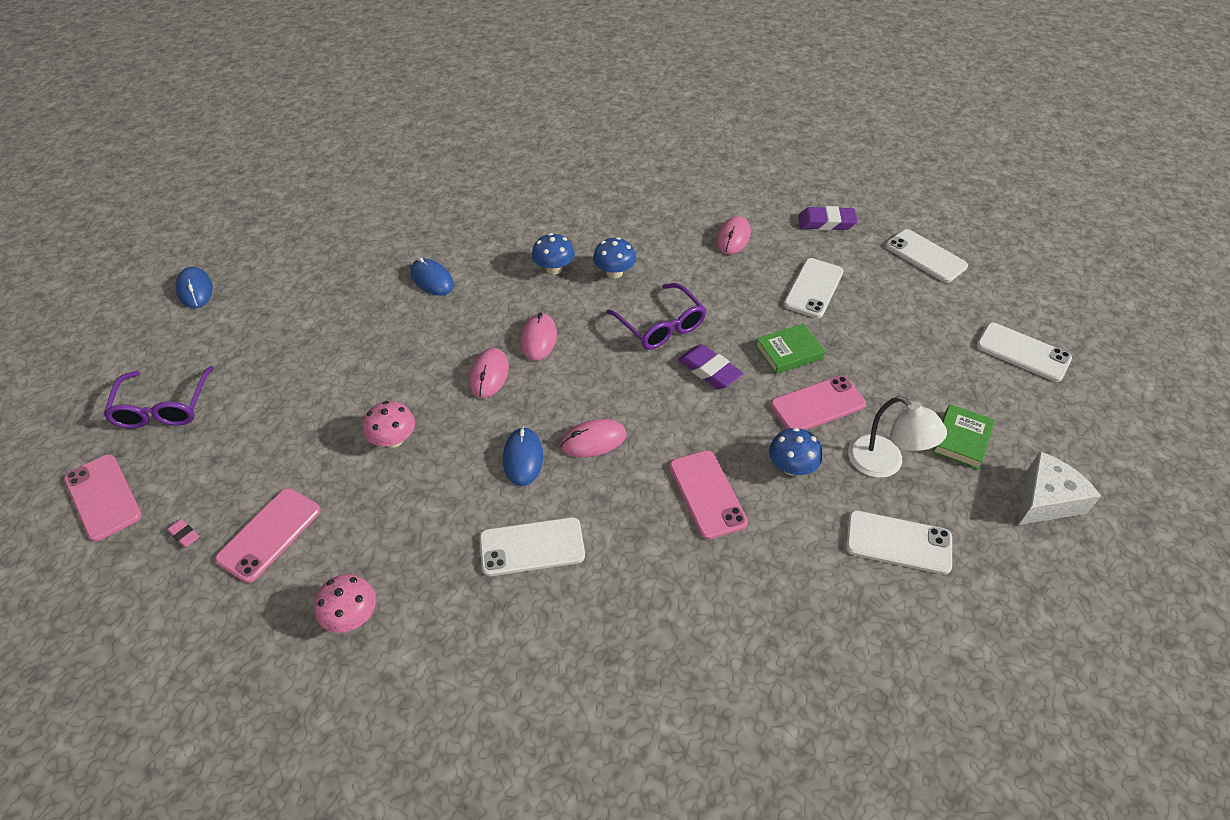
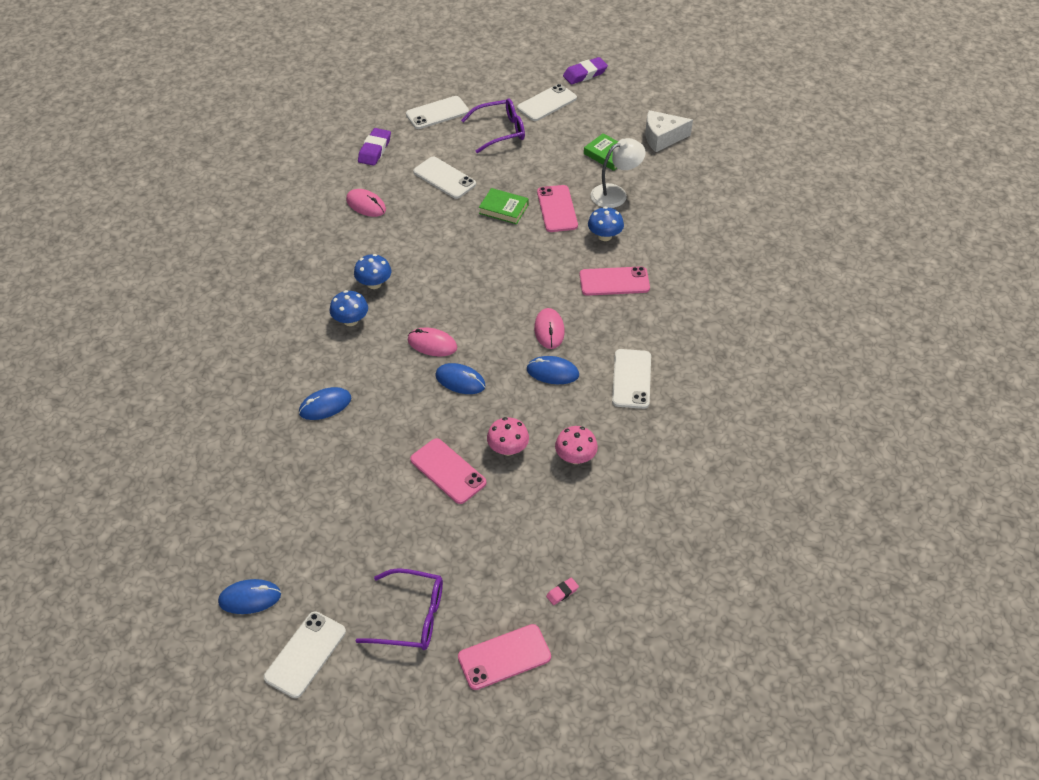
camera: 75 degrees left, 0 degrees up
pink phone [215,488,321,583] -> pink phone moved to [410,438,486,504]
pink mushroom [314,574,376,633] -> pink mushroom moved to [555,426,598,464]
pink mouse [469,348,509,398] -> blue mouse [435,363,486,394]
purple glasses [606,283,706,349] -> purple glasses moved to [461,98,525,153]
purple eraser [678,344,743,389] -> purple eraser moved to [563,57,608,84]
green book [755,324,825,374] -> green book turned 60 degrees counterclockwise [479,188,529,224]
white phone [846,510,952,575] -> white phone moved to [264,611,346,698]
white cheese [1018,451,1101,525] -> white cheese turned 75 degrees counterclockwise [646,110,693,152]

